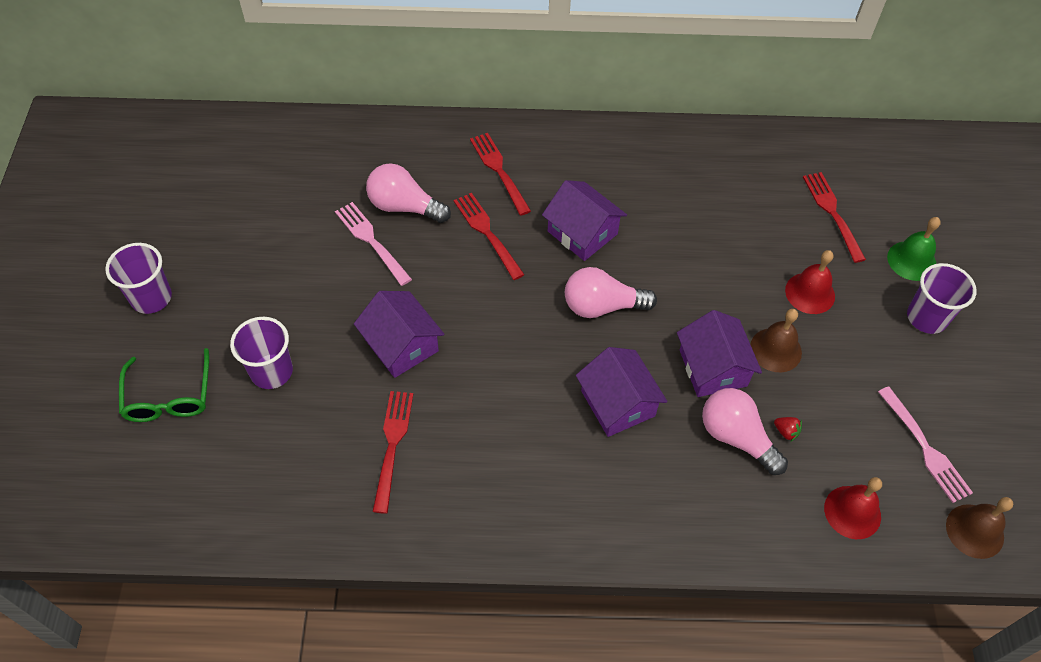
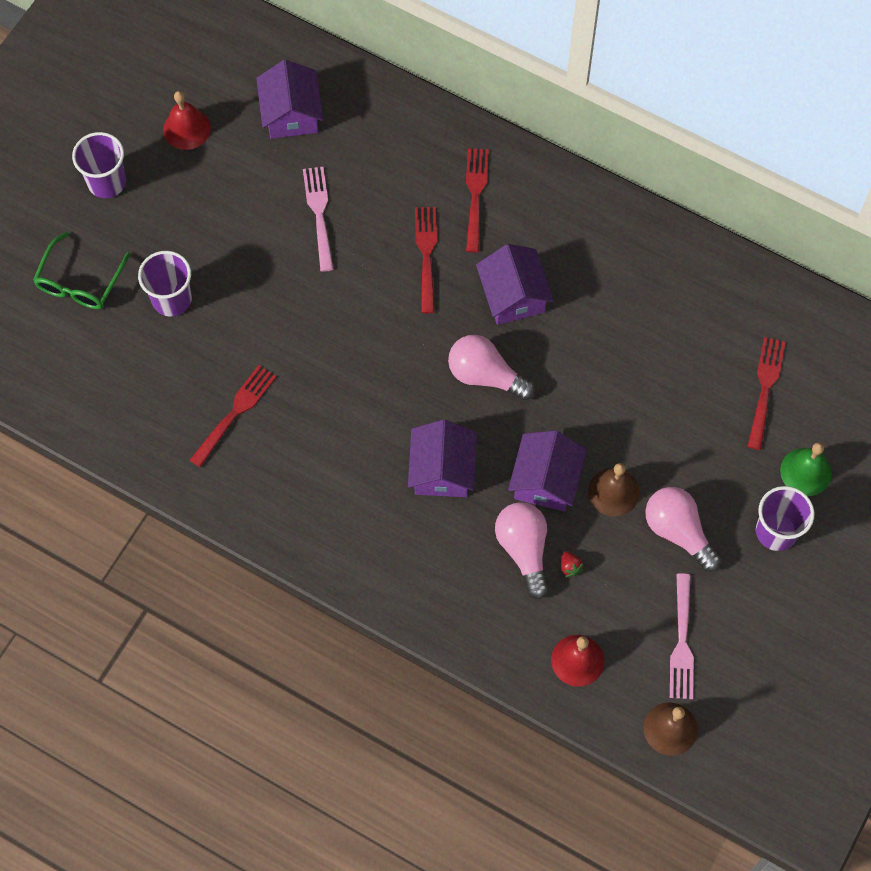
camera: 30 degrees right, 10 degrees up
purple house [354,291,444,378] -> purple house moved to [256,60,323,139]
pink light bulb [366,163,451,223] -> pink light bulb moved to [645,487,721,572]
red bell [785,250,835,314] -> red bell moved to [163,91,211,150]

